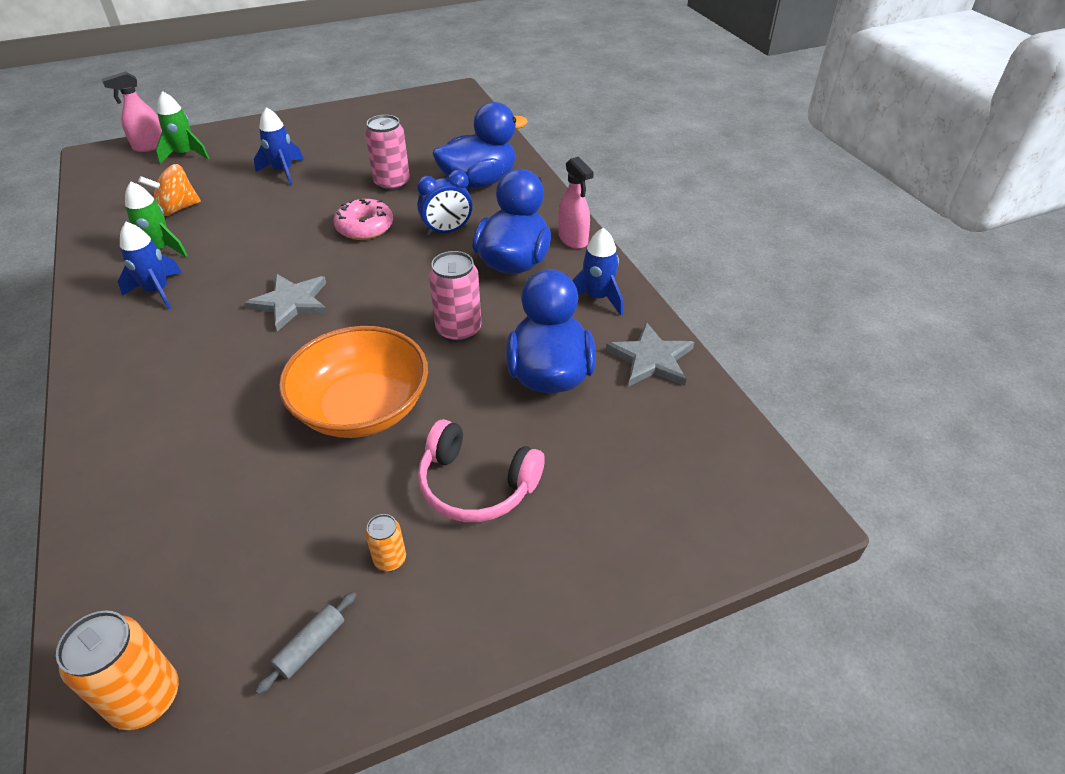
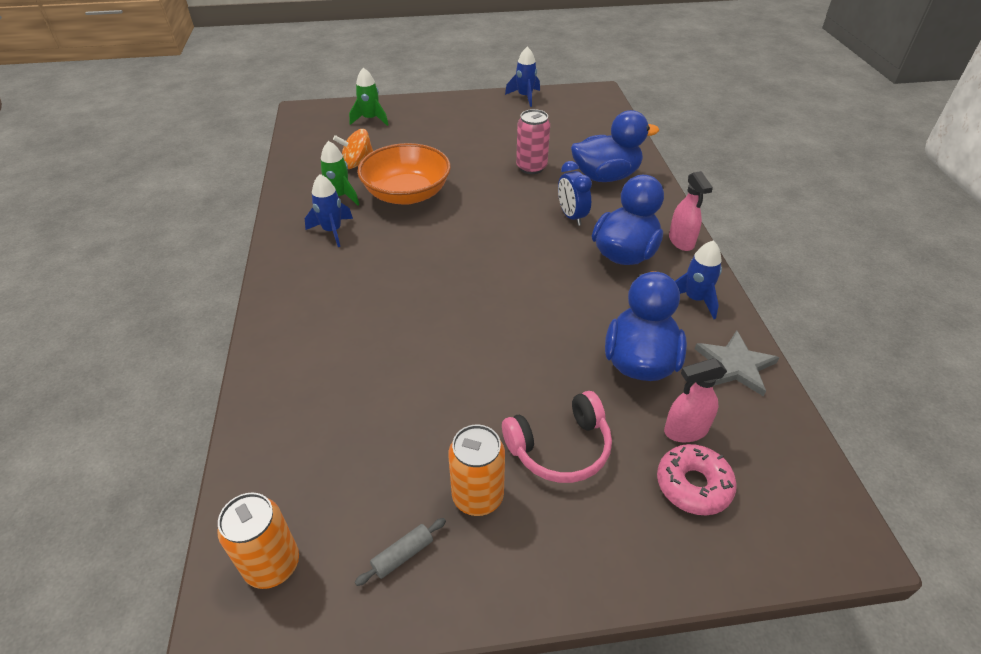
camera: 15 degrees right, 0 degrees up
pink spray bottle [102,71,162,152] -> pink spray bottle moved to [664,358,727,442]
grey star [245,274,328,331] -> none
blue rocket [254,107,304,185] -> blue rocket moved to [505,47,540,107]
orange bowl [279,326,428,438] -> orange bowl moved to [357,143,451,205]
pink donut [334,199,393,240] -> pink donut moved to [657,444,737,515]
orange can [365,514,406,571] -> orange can [448,425,505,516], size x1.84
blue clock [417,170,473,235] -> blue clock turned 75 degrees clockwise [558,161,592,226]
pink headphones [418,419,545,522] -> pink headphones turned 60 degrees counterclockwise [502,391,612,483]
pink can [429,251,481,343] -> none

